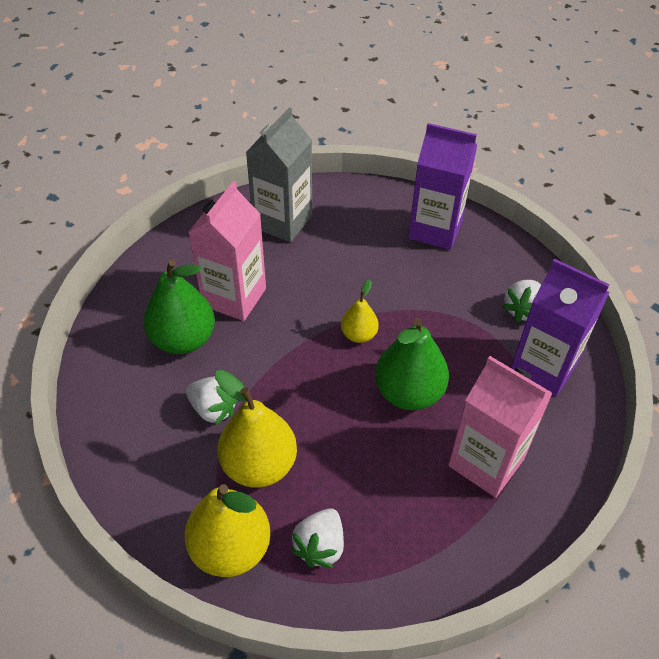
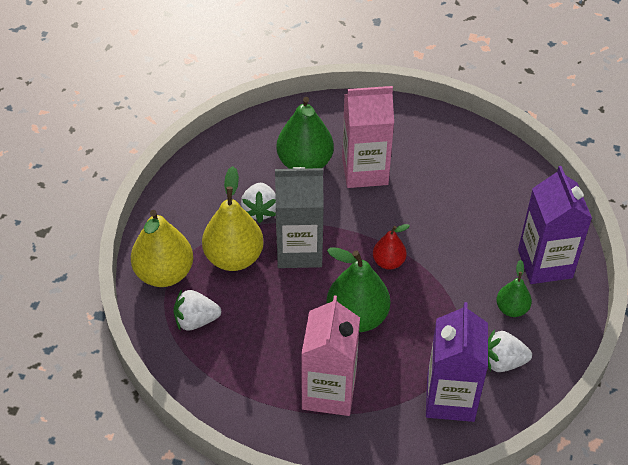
camera: 60 degrees right, 0 degrees up
grey carton [246,107,312,242] -> grey carton moved to [275,167,324,268]
yellow pear [341,279,379,343] -> red pear [373,224,410,270]
none -> green pear [496,260,532,317]

